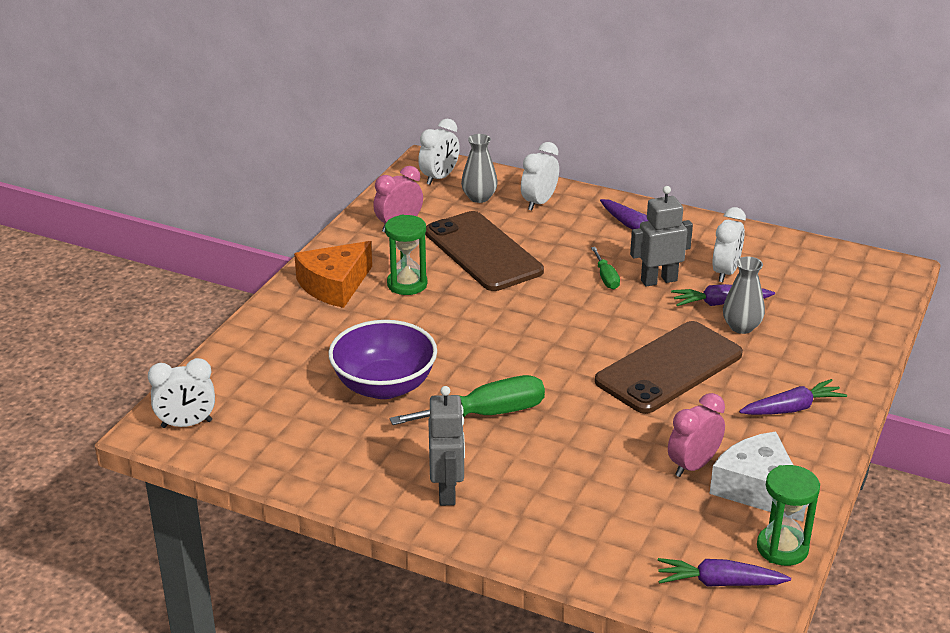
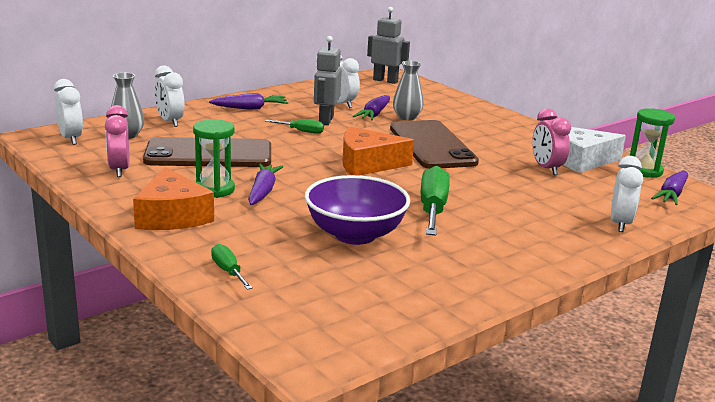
camera: 65 degrees left, 10 degrees down
white clock [148,358,215,428] -> white clock moved to [611,156,643,232]
grey robot [428,386,465,506] -> grey robot moved to [367,7,410,84]
purple carrot [739,379,847,415] -> purple carrot moved to [248,164,284,205]
none -> green screwdriver [211,244,253,290]
none -> orange cheese [342,127,414,175]

